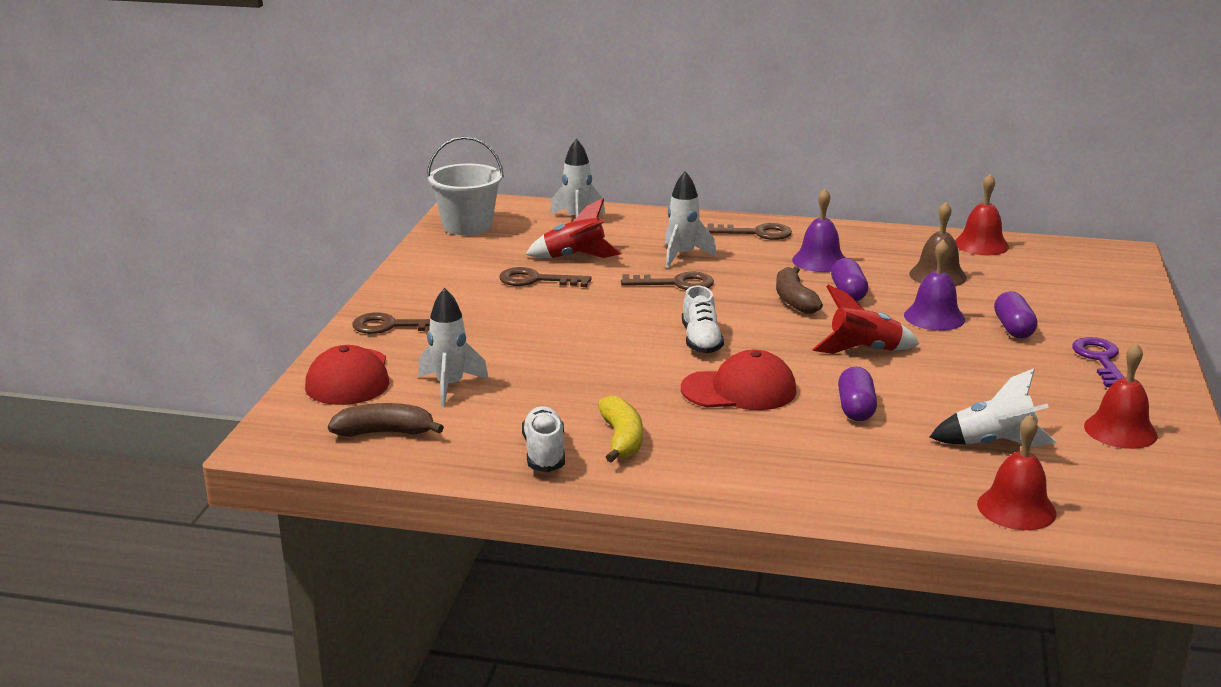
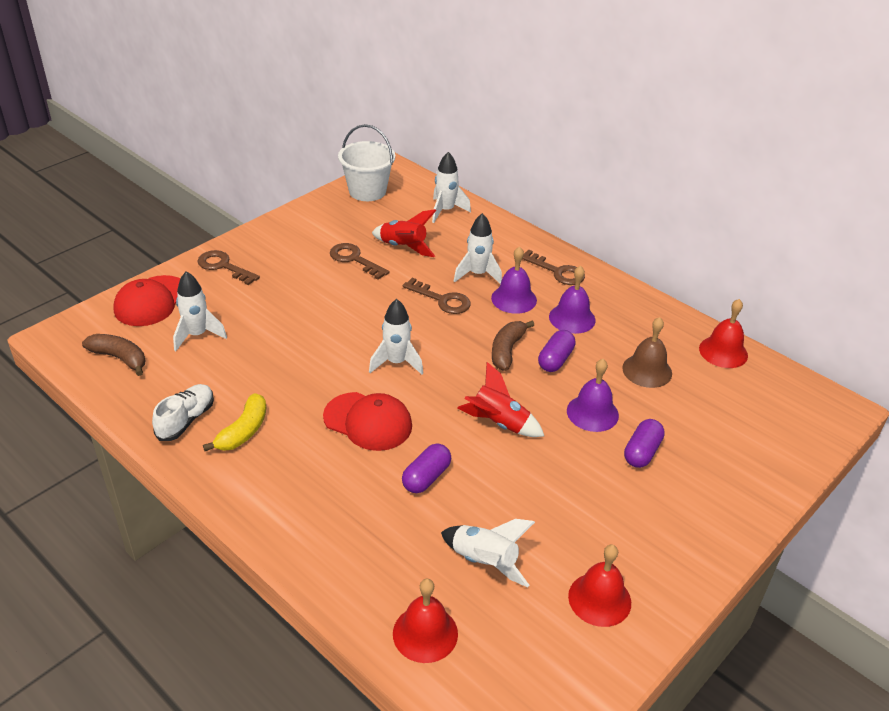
camera: 30 degrees right, 15 degrees up
white shoe [682,285,724,353] -> white rocket [369,299,423,374]
purple key [1072,337,1125,387] -> none
none -> purple bell [491,246,537,314]

